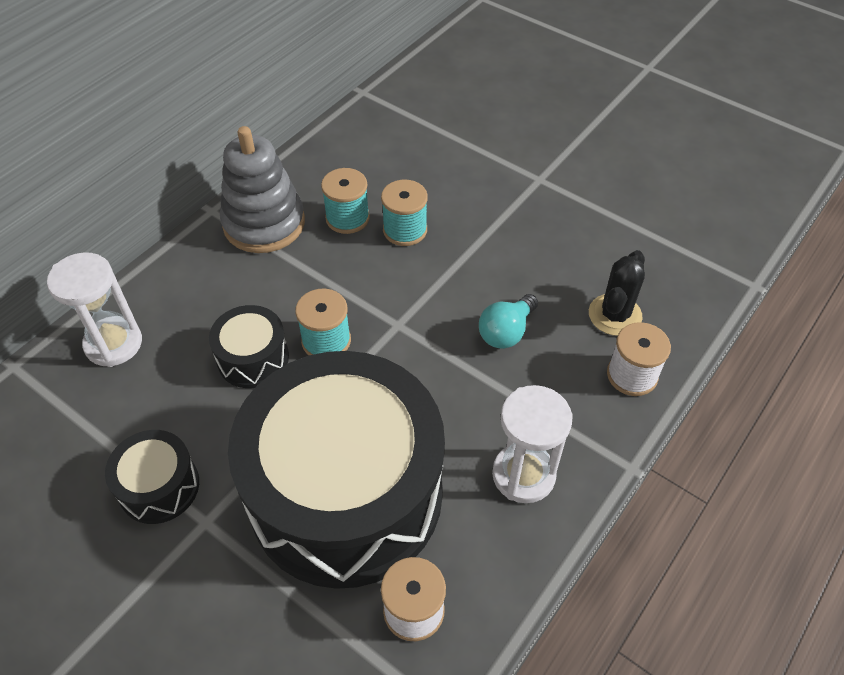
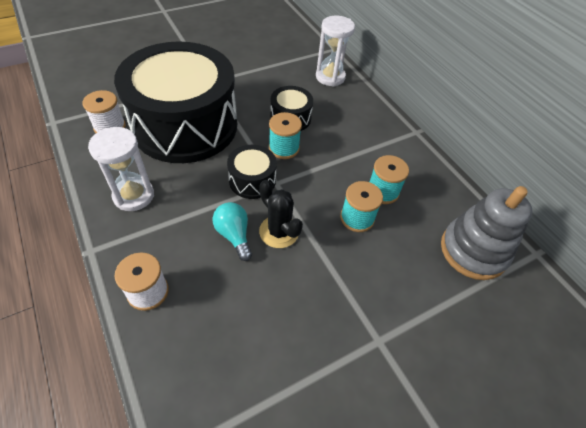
camera: 110 degrees right, 0 degrees up
black drum [105,430,199,524] -> black drum moved to [227,145,277,199]
grey stacking toy [220,126,305,253] -> grey stacking toy moved to [441,186,533,280]
black cactus [589,250,645,336] -> black cactus moved to [259,180,303,248]

